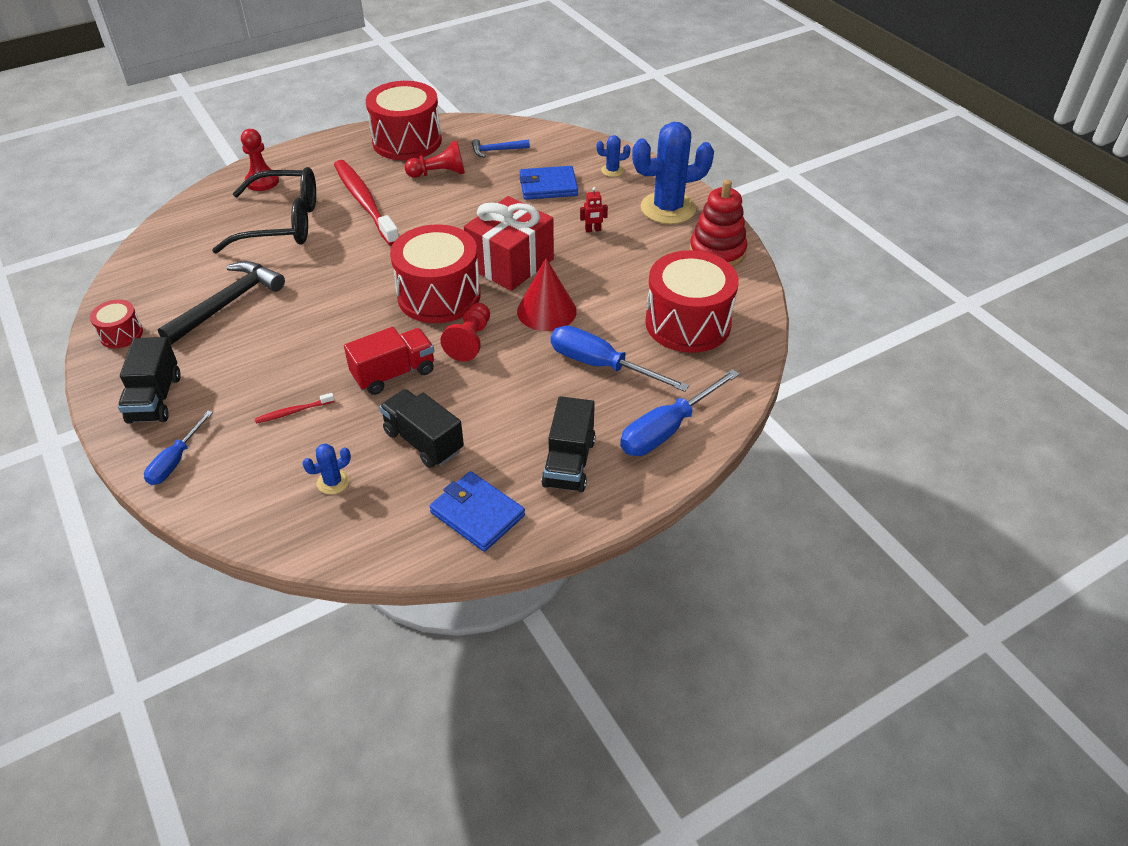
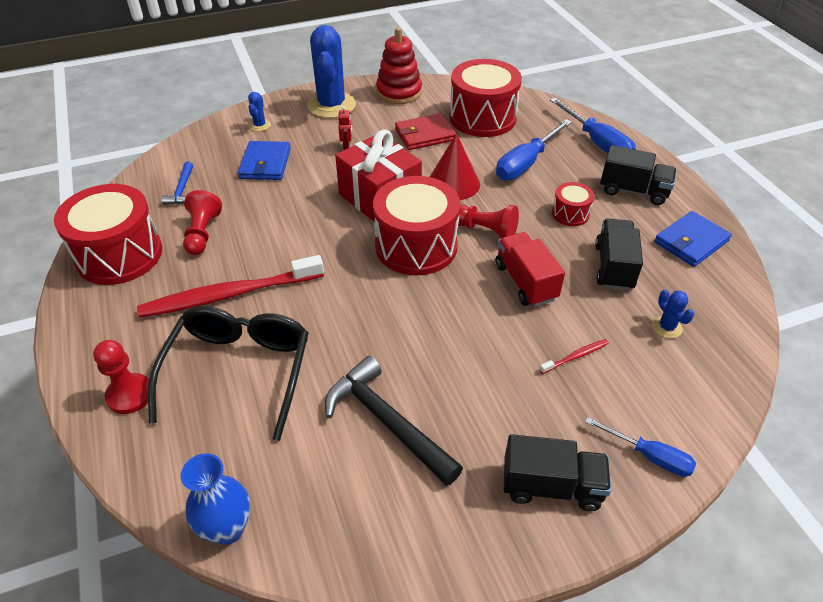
camera: 80 degrees left, 0 degrees up
red drum [90,300,143,348] -> red drum moved to [552,182,594,226]
red toothbrush [255,393,335,423] -> red toothbrush turned 105 degrees counterclockwise [539,339,609,374]
black truck [379,389,464,468] -> black truck turned 135 degrees clockwise [595,219,643,291]
none -> blue vase [181,453,250,545]
none -> red wallet [395,113,456,150]

